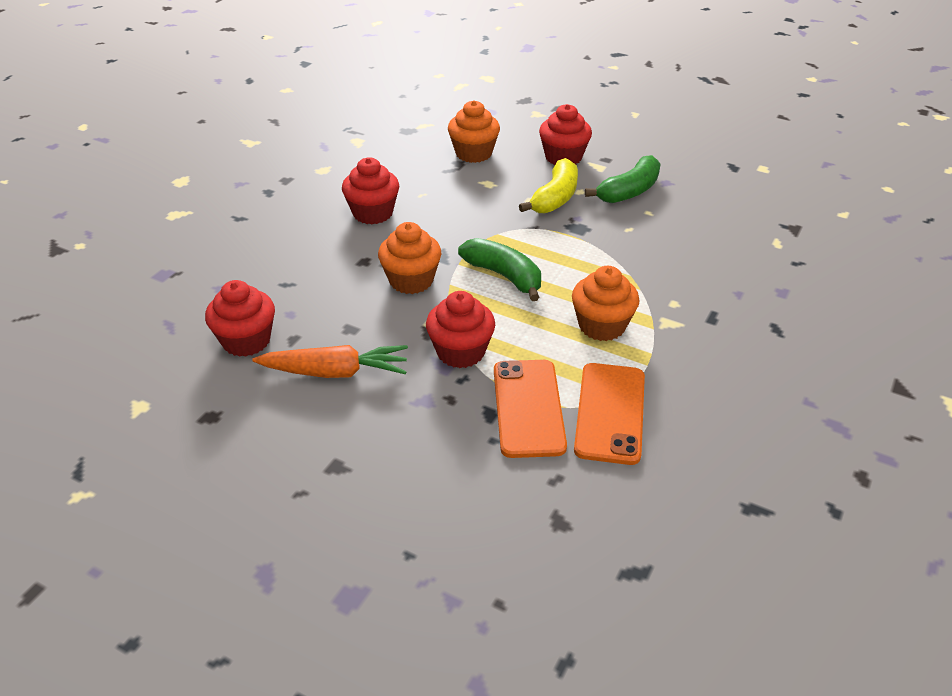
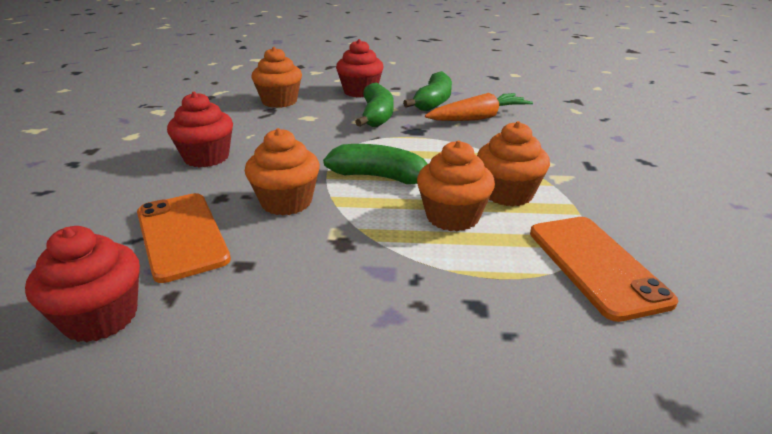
camera: 25 degrees left, 10 degrees down
orange carrot [252,345,408,378] -> orange carrot moved to [425,93,533,121]
red cupcake [426,291,495,368] -> none
orange phone [494,360,567,458] -> orange phone moved to [137,193,231,283]
yellow banana [519,158,578,213] -> green banana [355,82,394,127]
none -> orange cupcake [417,140,495,231]

